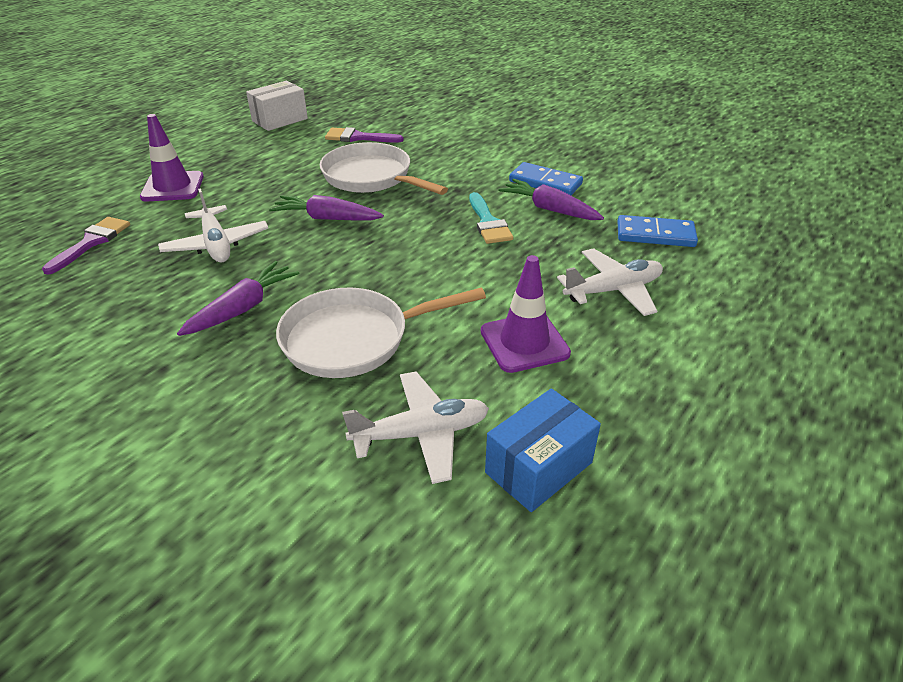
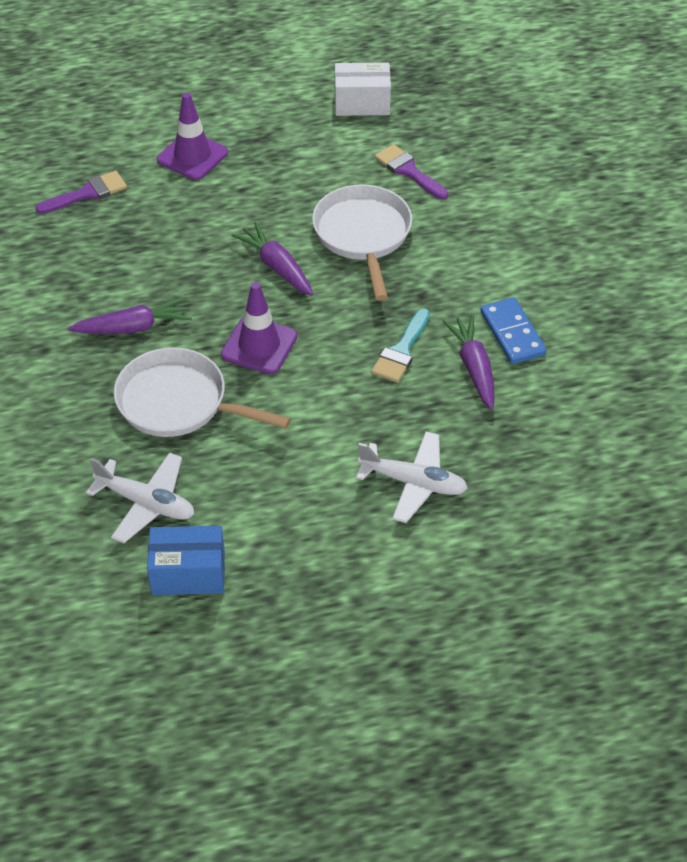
camera: 40 degrees right, 10 degrees up
white plane [158,189,268,262] -> none
purple traffic cone [481,255,571,373] -> purple traffic cone moved to [221,282,297,374]
blue domino [617,215,698,247] -> none

